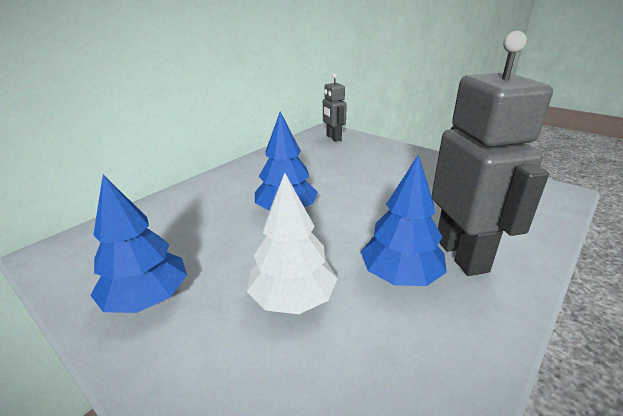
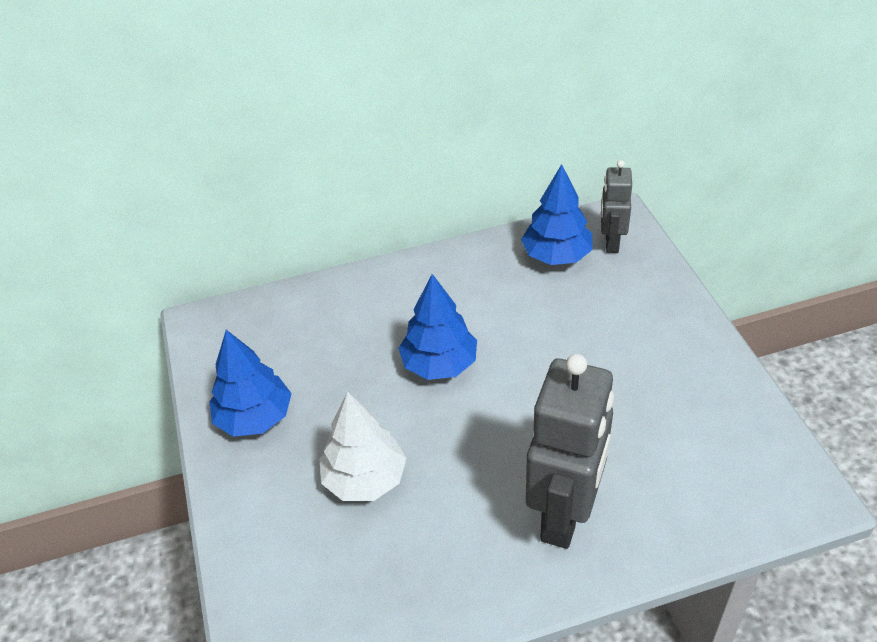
camera: 35 degrees right, 15 degrees up
blue tree [361,155,447,286] -> blue tree moved to [521,164,593,265]

